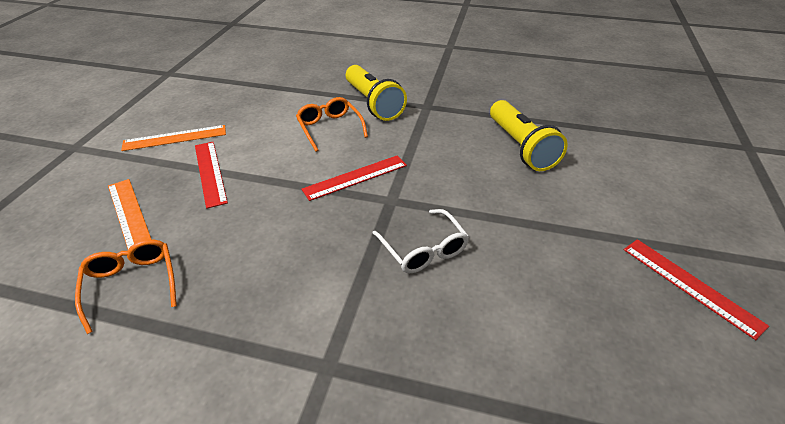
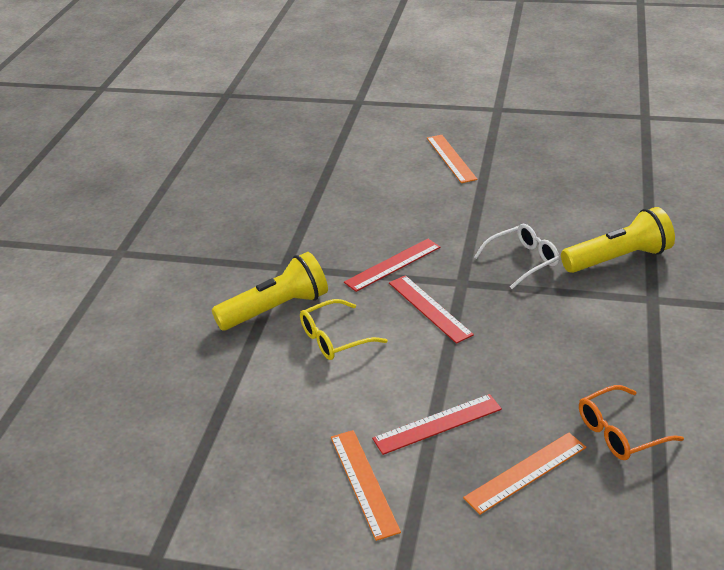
camera: 90 degrees left, 5 degrees down
orange glasses [296,97,368,152] -> yellow glasses [300,299,388,360]
yellow flashlight [490,100,568,171] -> yellow flashlight moved to [561,207,675,273]
red ruler [624,239,769,340] -> red ruler moved to [344,239,441,292]
none -> orange ruler [427,135,478,183]

